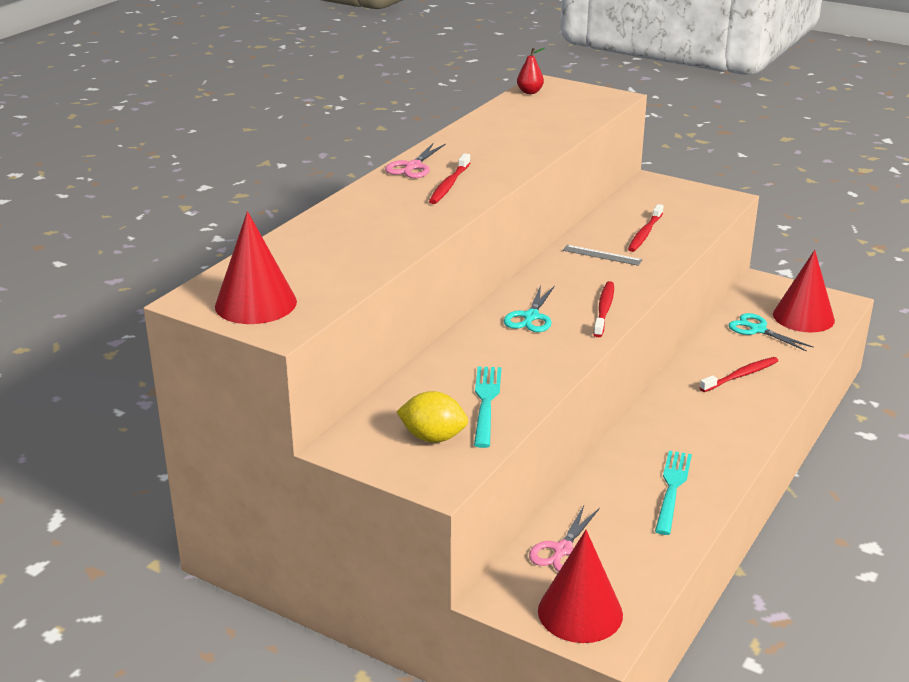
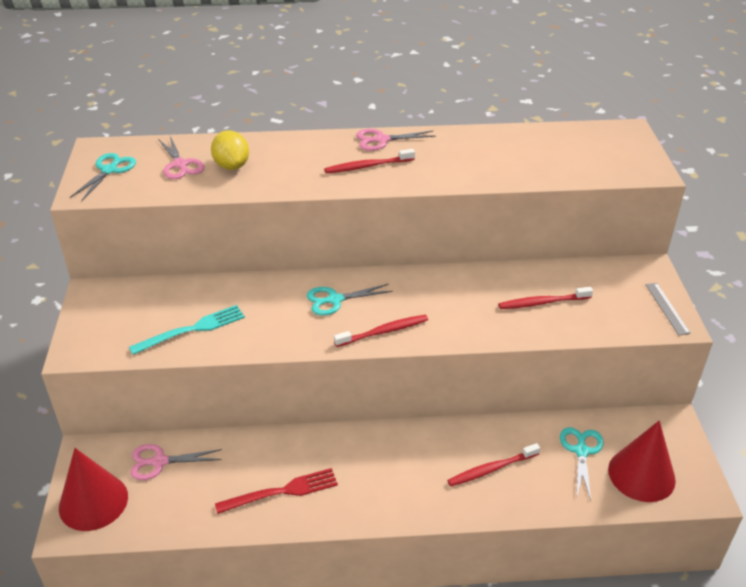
camera: 55 degrees right, 10 degrees up
red cone [215,211,297,324] -> turquoise scissors [70,153,136,202]
yellow lemon [396,391,468,443] -> yellow lemon moved to [211,130,249,170]
red pear [517,48,545,94] -> none
grey ruler [563,245,642,266] -> grey ruler moved to [645,283,691,335]
turquoise fork [655,451,692,535] -> red fork [215,468,338,514]
red toothbrush [700,357,778,392] -> red toothbrush turned 135 degrees clockwise [447,443,540,486]
none -> pink scissors [158,136,205,179]

